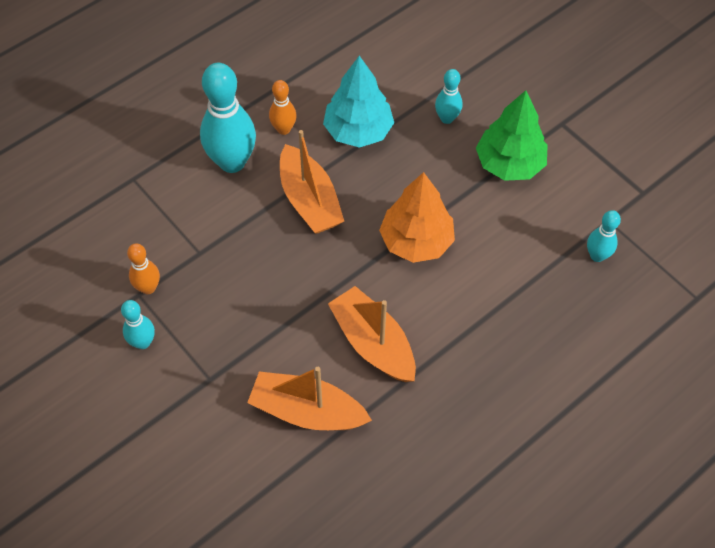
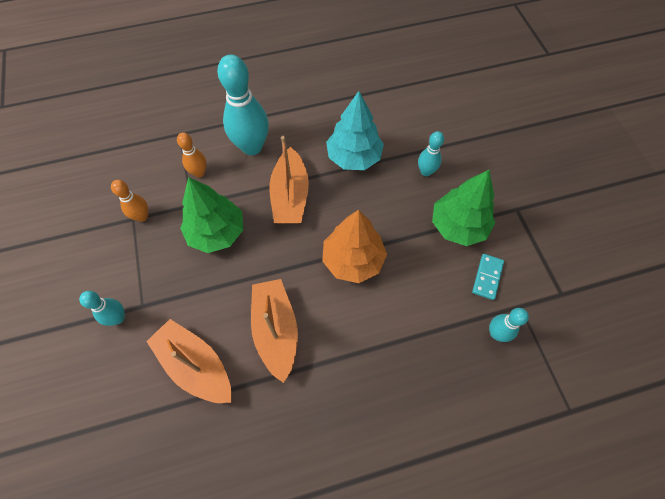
camera: 25 degrees right, 5 degrees up
turquoise bowling pin [121,300,155,349] -> turquoise bowling pin moved to [79,291,125,326]
orange bowling pin [269,80,297,135] -> orange bowling pin moved to [177,132,207,177]
none -> green tree [180,177,243,253]
none -> turquoise domino [472,254,504,300]

